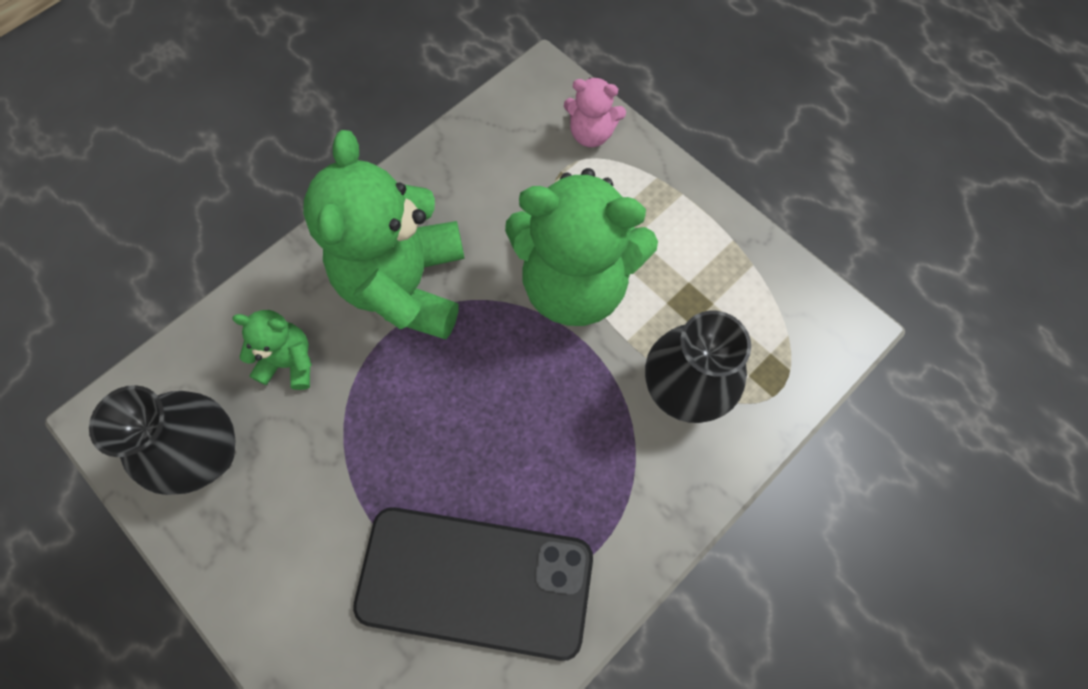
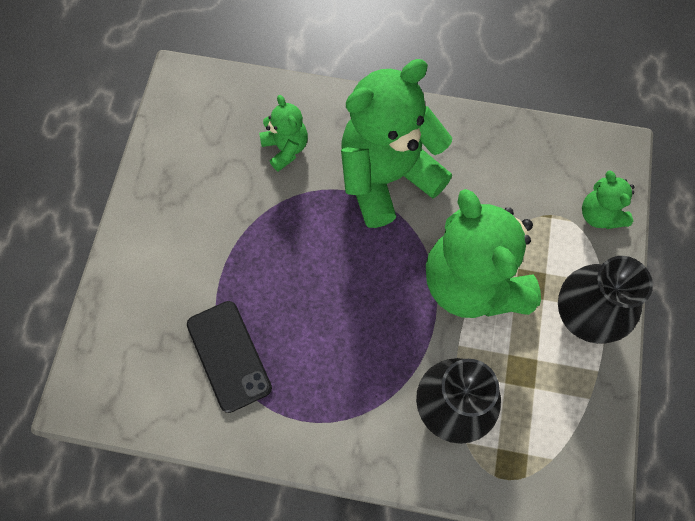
camera: 55 degrees right, 0 degrees up
black vase [89,385,236,495] -> black vase moved to [558,256,653,344]
black phone [353,507,593,661] -> black phone [187,301,272,413], size x0.62
pink teddy bear [564,77,626,147] -> green teddy bear [582,170,634,229]

